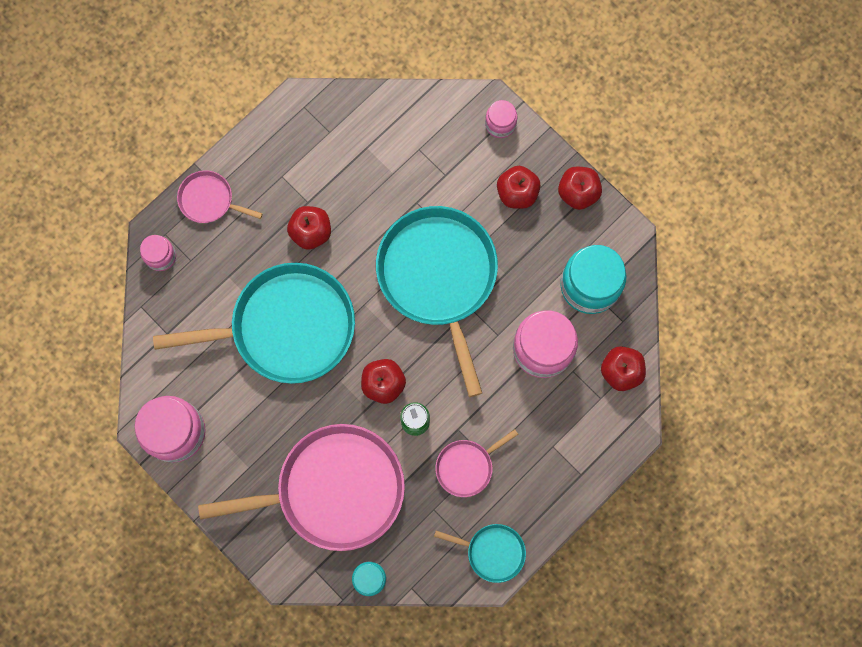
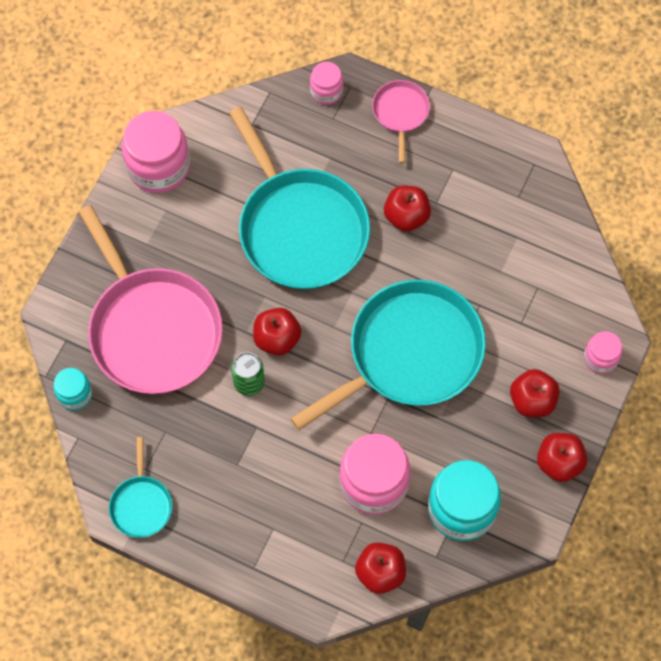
camera: 70 degrees right, 10 degrees down
pink pan [435,429,518,497] -> none

